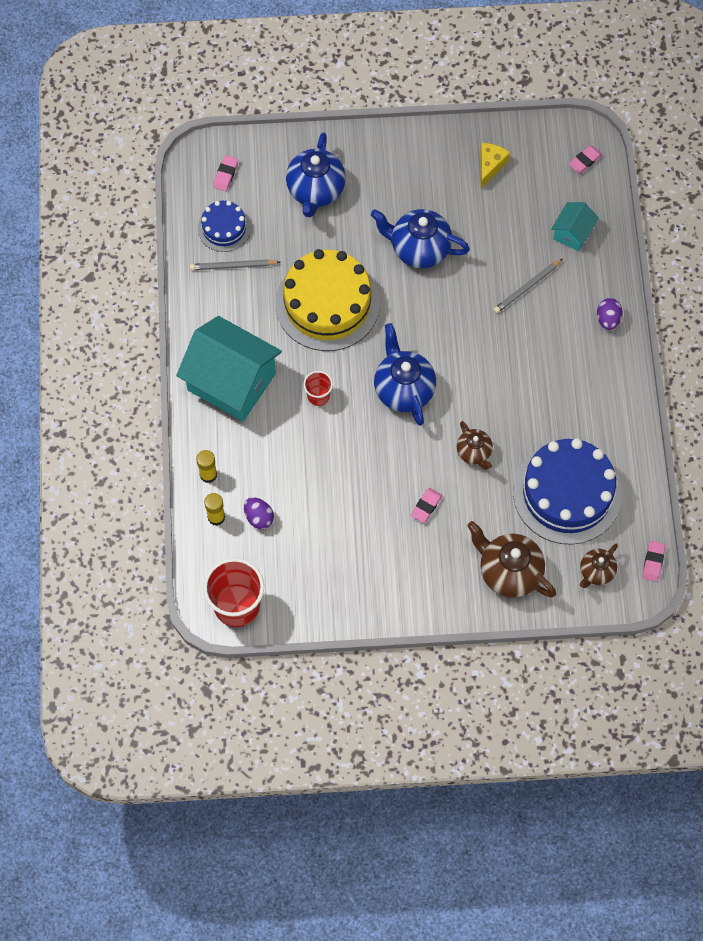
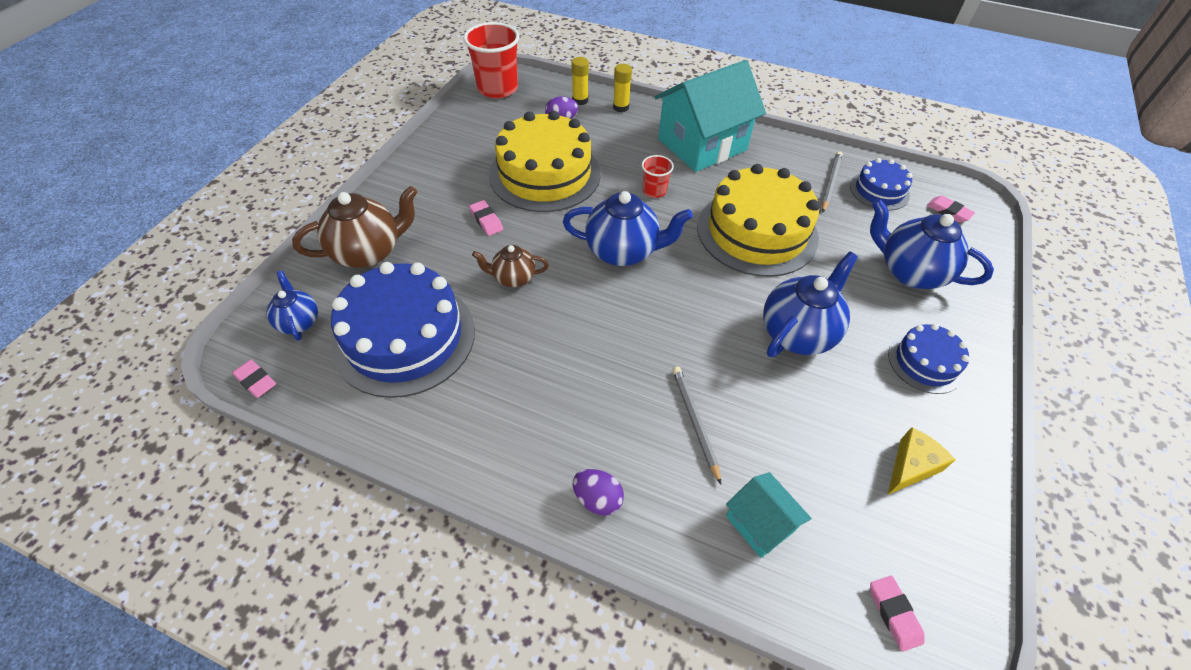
camera: 115 degrees right, 15 degrees down
yellow cheese [480,143,510,189] -> yellow cheese turned 90 degrees counterclockwise [888,427,955,494]
brown teapot [579,544,618,588] -> blue teapot [267,270,318,341]
none -> yellow cake [489,111,601,212]
none -> blue cake [888,324,970,394]

